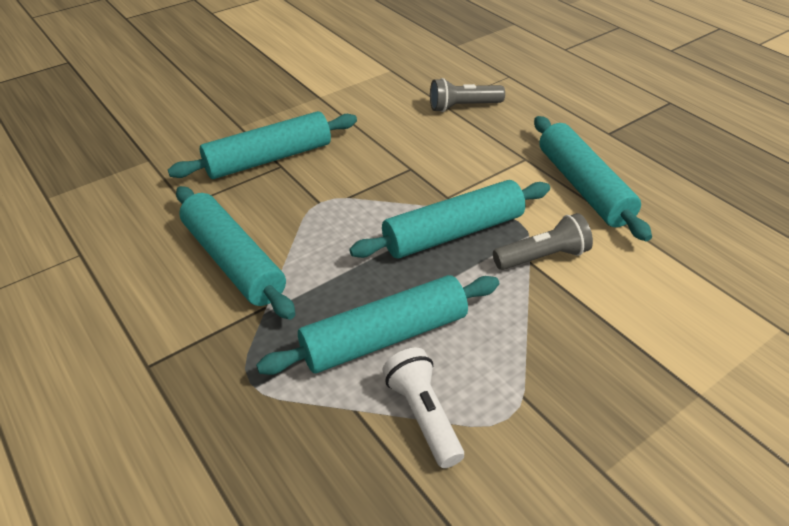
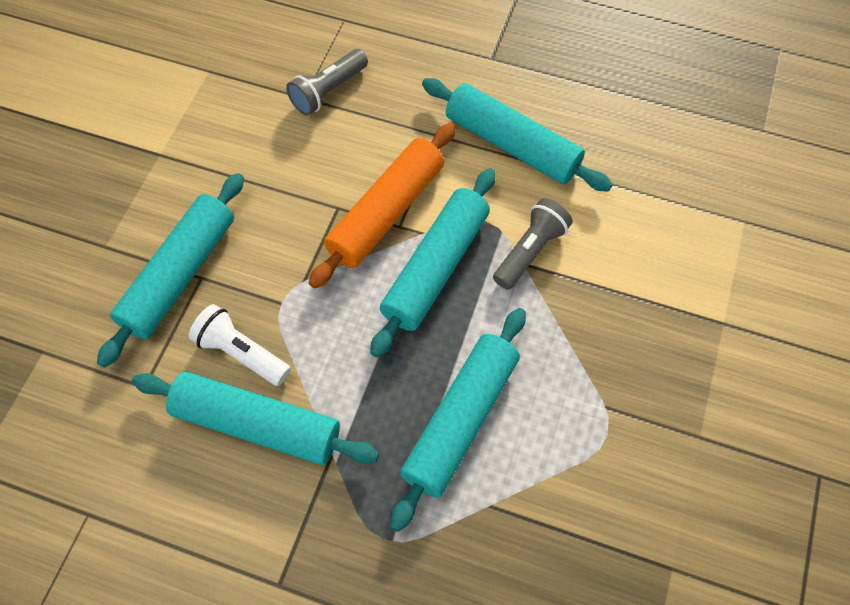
camera: 35 degrees left, 20 degrees up
white flashlight [382,348,464,468] -> white flashlight moved to [189,304,291,386]
none -> orange rolling pin [309,123,456,289]

